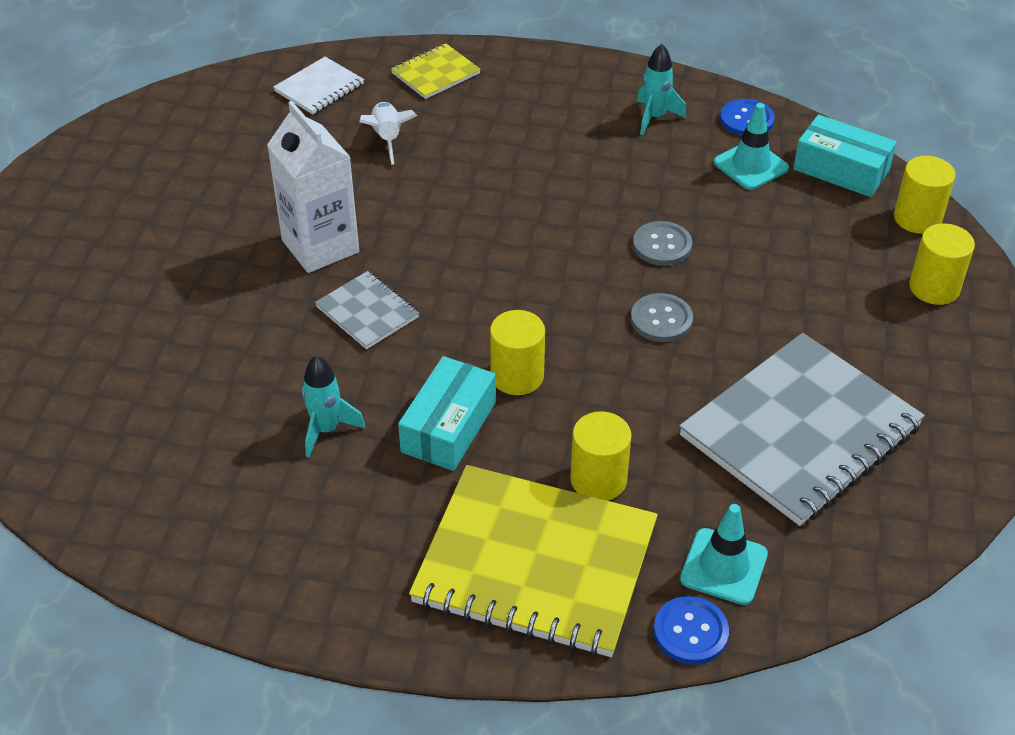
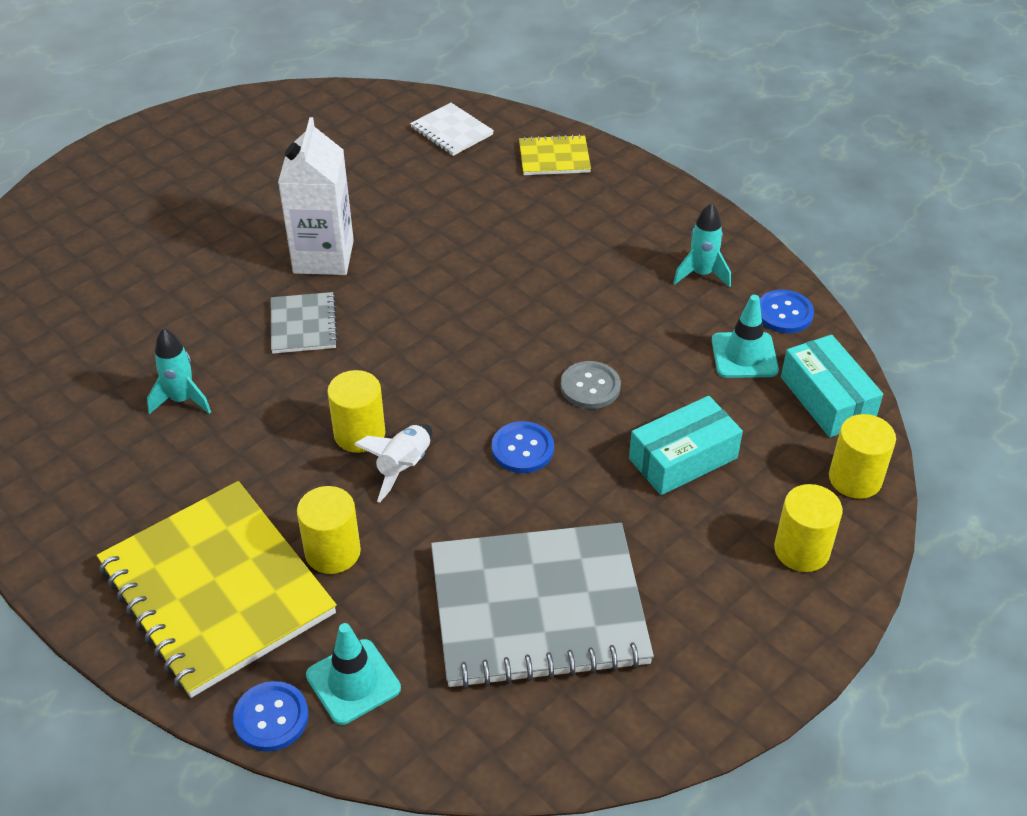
camera: 35 degrees right, 0 degrees up
white notebook [273,57,364,114] -> white notebook turned 60 degrees clockwise [410,103,494,156]
white rocket [359,102,417,165] -> white rocket moved to [354,423,433,503]
turquoise box [398,356,496,471] -> turquoise box moved to [629,396,743,495]
grey button [631,293,693,342] -> blue button [491,421,554,473]

